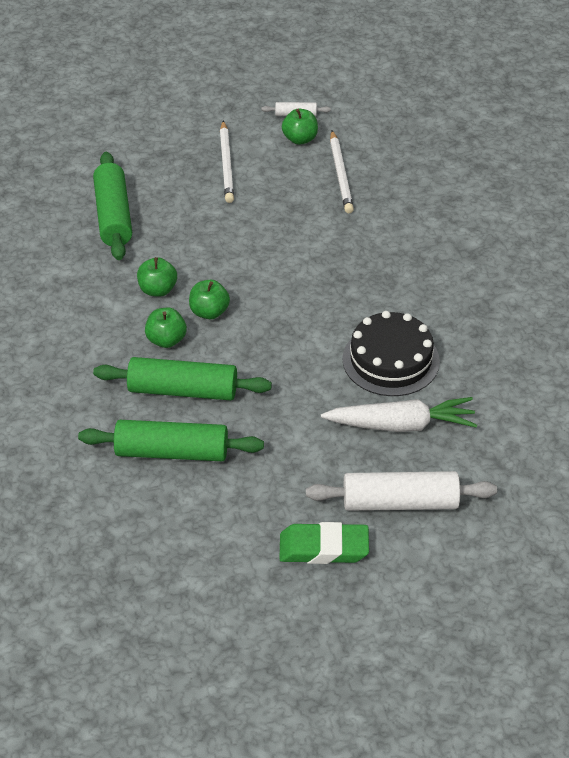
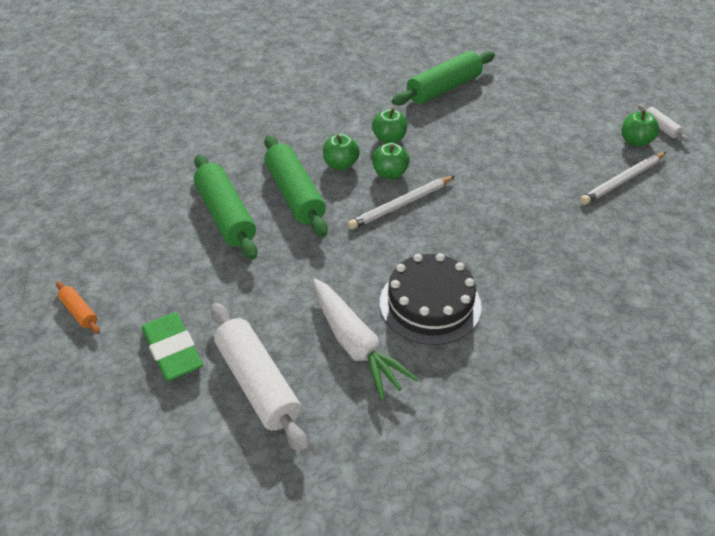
camera: 60 degrees right, 0 degrees up
white pencil [220,121,234,203] -> white pencil moved to [348,176,455,230]
none -> orange rolling pin [56,281,100,334]

